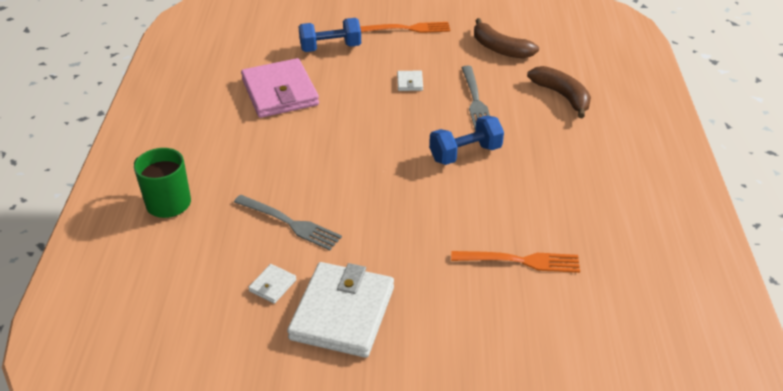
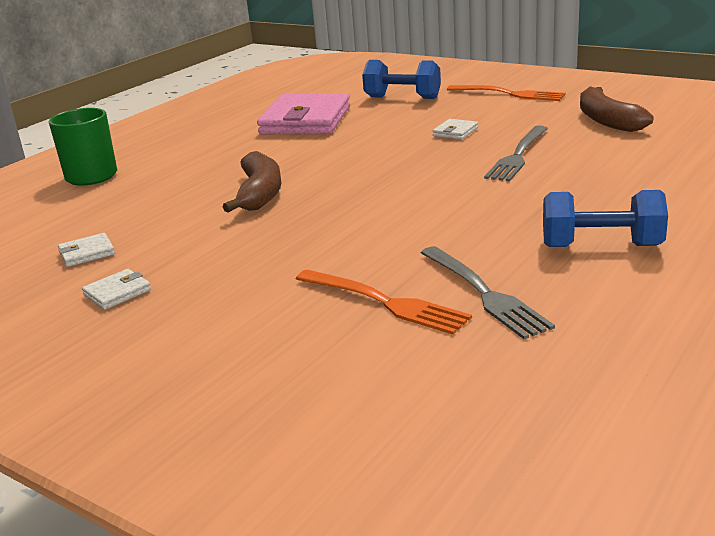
camera: 35 degrees right, 15 degrees down
grey fork [234,195,342,250] -> grey fork moved to [421,246,555,339]
white wallet [287,262,394,358] -> white wallet [82,269,151,310], size x0.41
blue dumbbell [429,115,504,165] -> blue dumbbell moved to [543,190,668,247]
brown banana [527,66,591,118] -> brown banana moved to [223,151,282,213]

